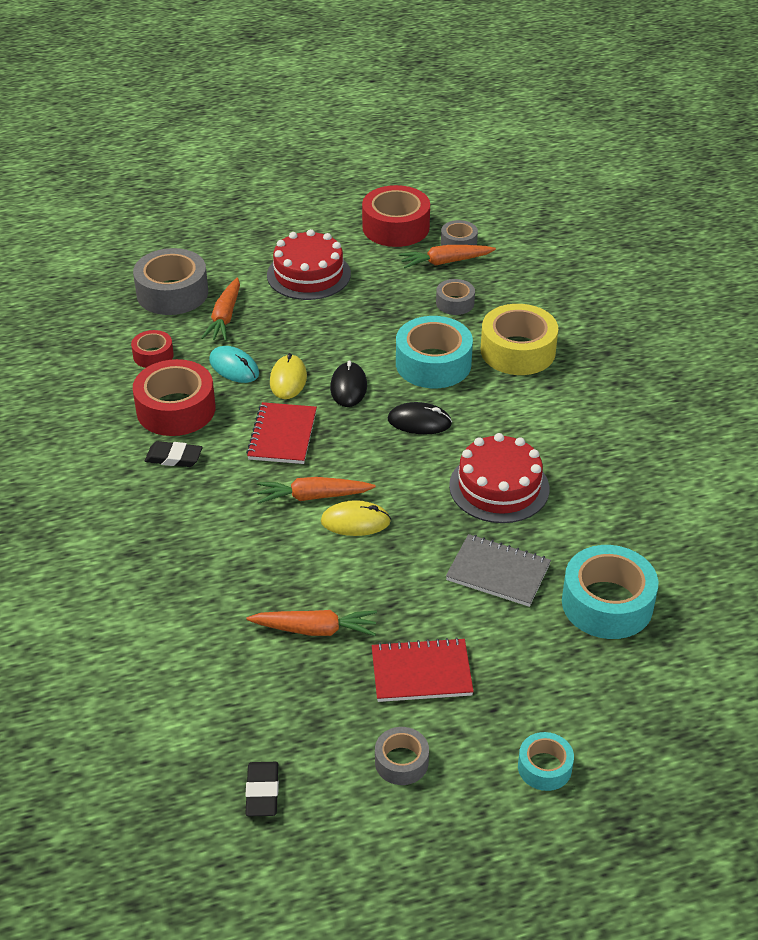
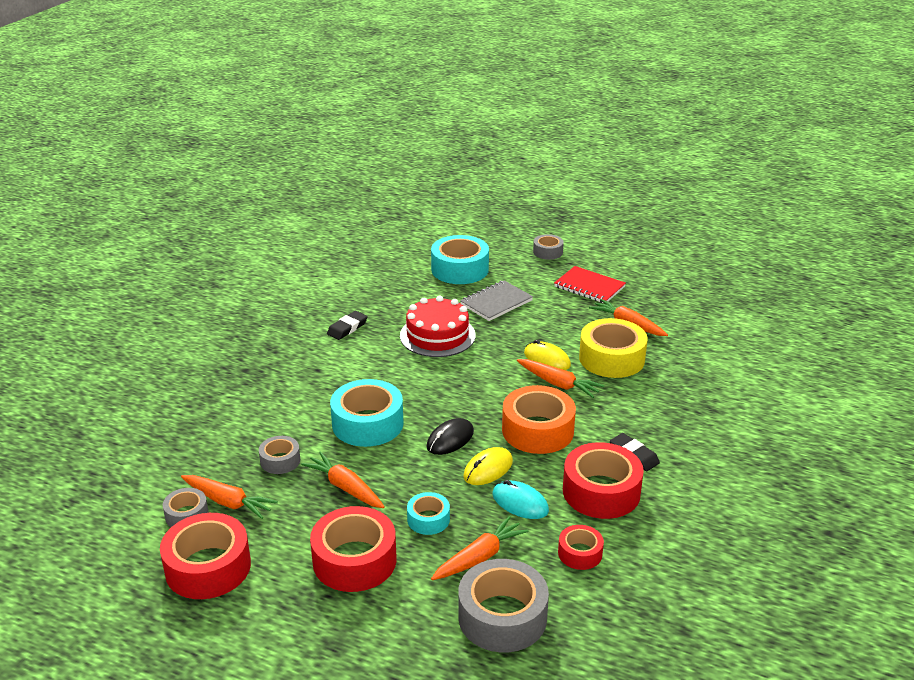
camera: 140 degrees left, 10 degrees down
turquoise mouse [209,346,259,383] -> turquoise mouse turned 45 degrees counterclockwise [492,480,549,519]
black eraser [245,762,279,816] -> black eraser moved to [327,311,368,340]
red notebook [246,402,317,464] -> orange tape [502,385,576,454]
red cake [267,229,351,300] -> red tape [310,506,396,592]
grey tape [375,727,429,785] -> grey tape moved to [533,234,564,260]
black mouse [388,402,452,434] -> none
grey notebook [446,534,551,607] -> grey notebook turned 75 degrees clockwise [460,280,533,321]
yellow tape [481,304,558,375] -> yellow tape moved to [579,318,648,378]
turquoise tape [518,732,574,791] -> turquoise tape moved to [407,492,450,535]
none -> orange carrot [301,452,385,508]

